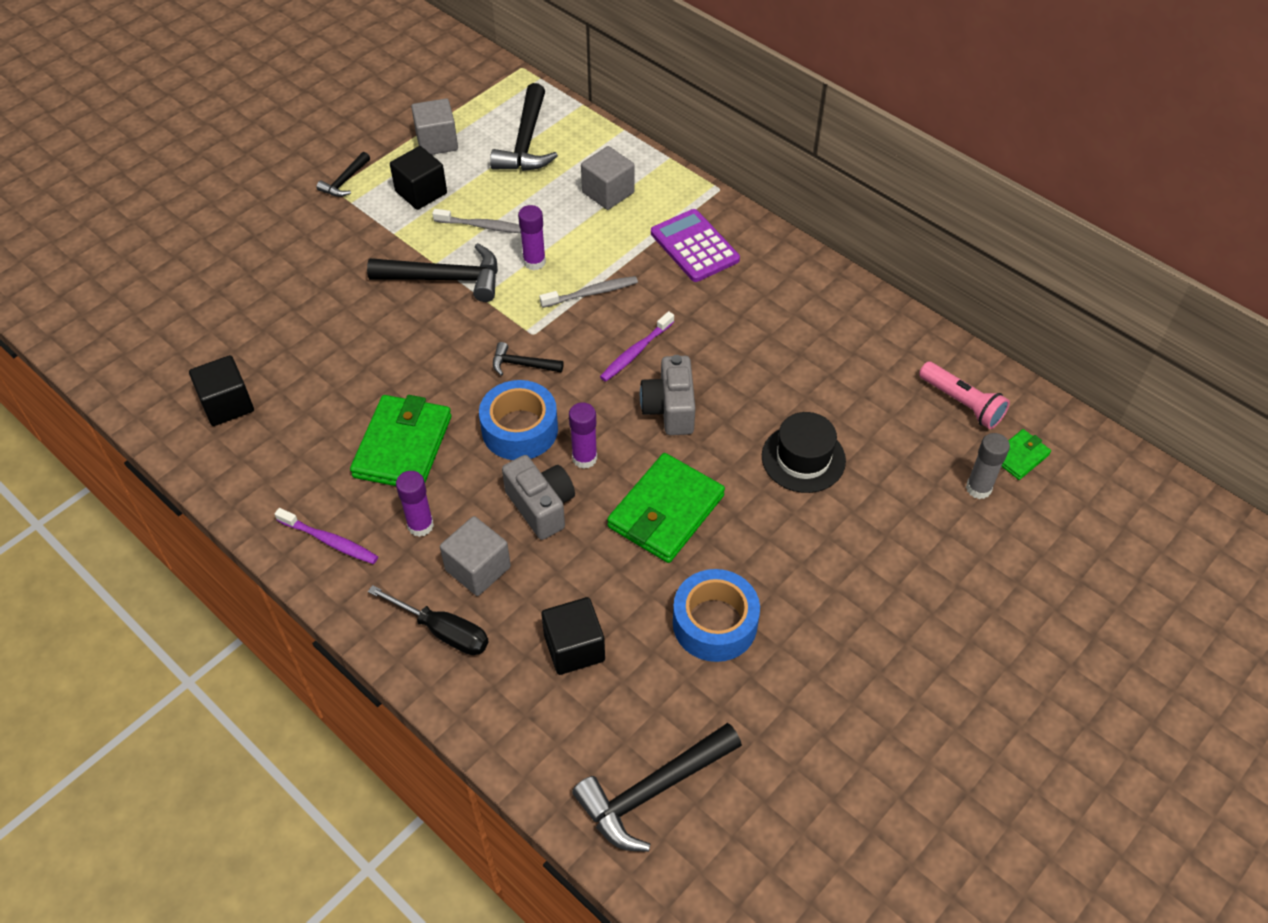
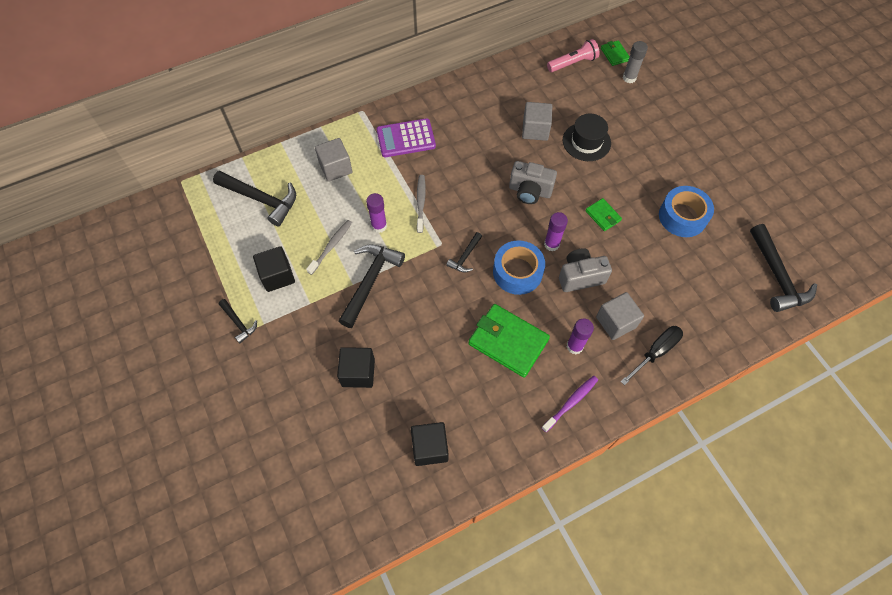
camera: 70 degrees left, 10 degrees up
grey cube [411,98,458,155] -> grey cube moved to [522,102,552,141]
black cube [541,597,605,675] -> black cube moved to [337,347,375,388]
purple toothbrush [600,311,674,382] -> none
green wallet [607,453,725,563] -> green wallet [585,198,622,231], size x0.50

